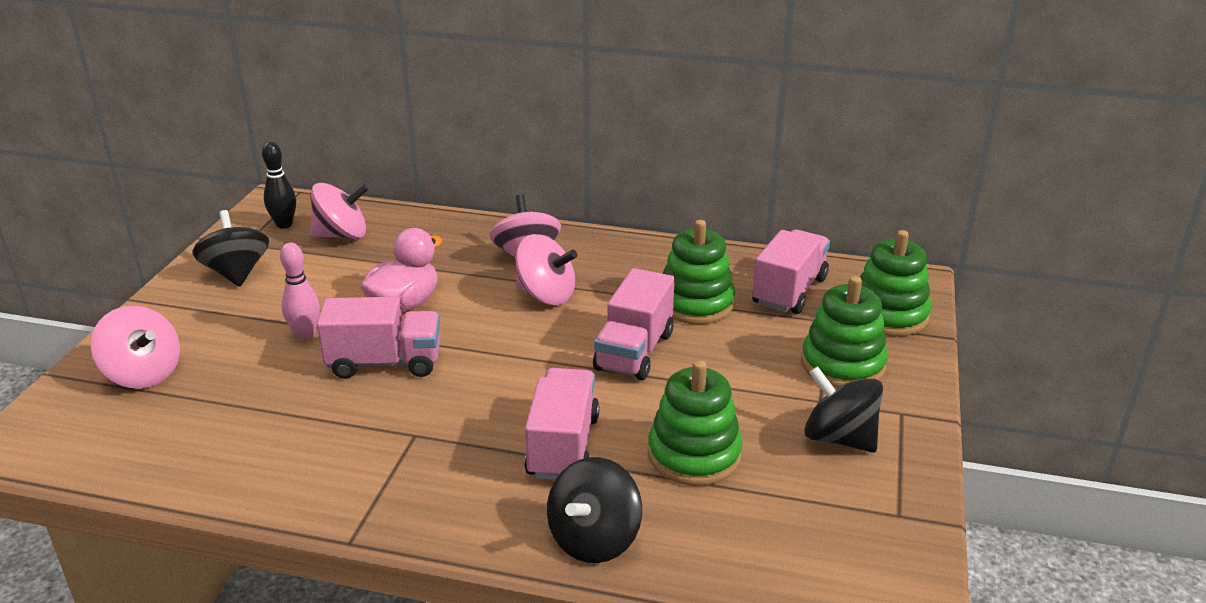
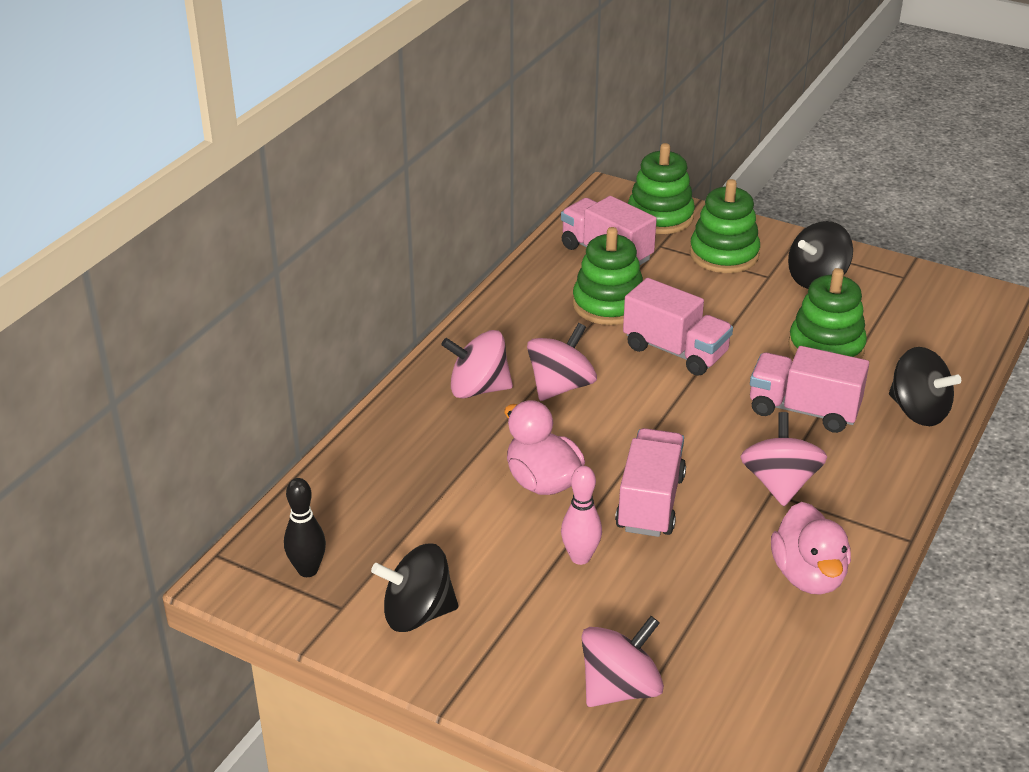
camera: 75 degrees left, 5 degrees up
pink spinning top [310,183,368,239] -> pink spinning top moved to [740,412,827,506]
none -> pink duck [771,502,851,595]

